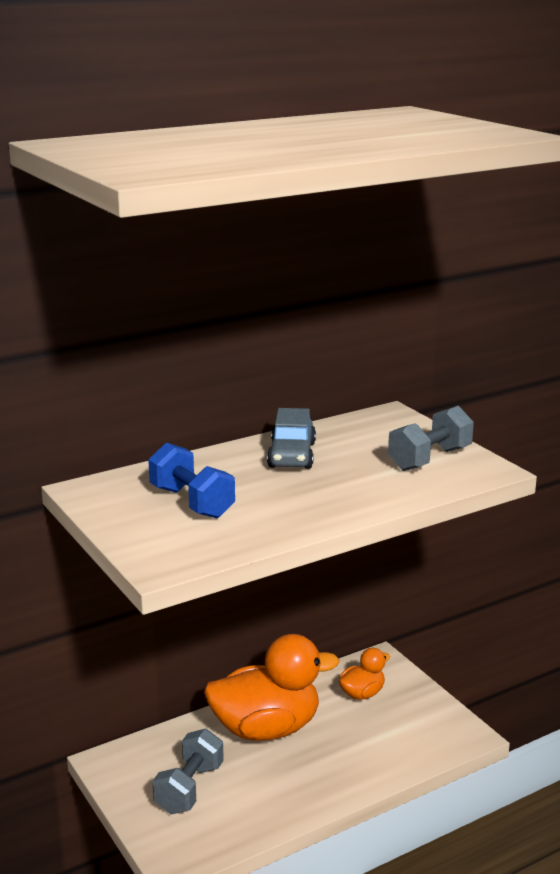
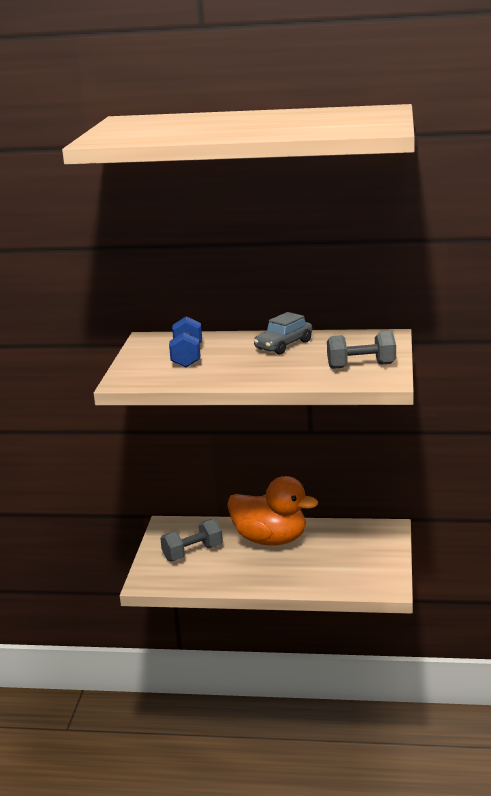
camera: 40 degrees right, 0 degrees up
orange duck [339,648,390,700] -> none

